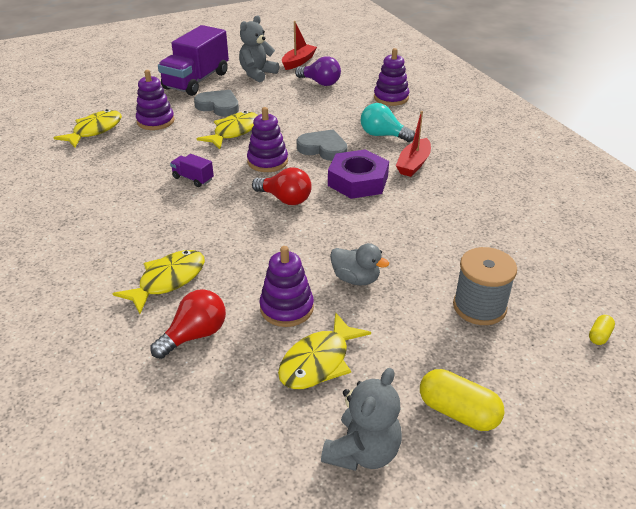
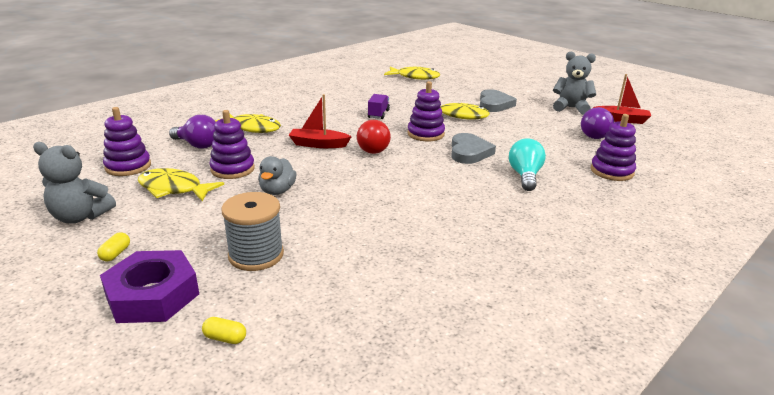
camera: 70 degrees right, 10 degrees down
purple stacking toy [136,70,174,130] -> purple stacking toy moved to [103,107,151,176]
red light bulb [151,289,226,359] -> purple light bulb [169,115,216,149]
purple truck [158,25,229,96] -> none
purple nut [328,149,389,199] -> purple nut moved to [100,250,199,323]
red boat [396,111,431,177] -> red boat moved to [289,94,352,148]
yellow capsule [420,369,505,431] -> yellow capsule [97,232,130,261], size x0.50

